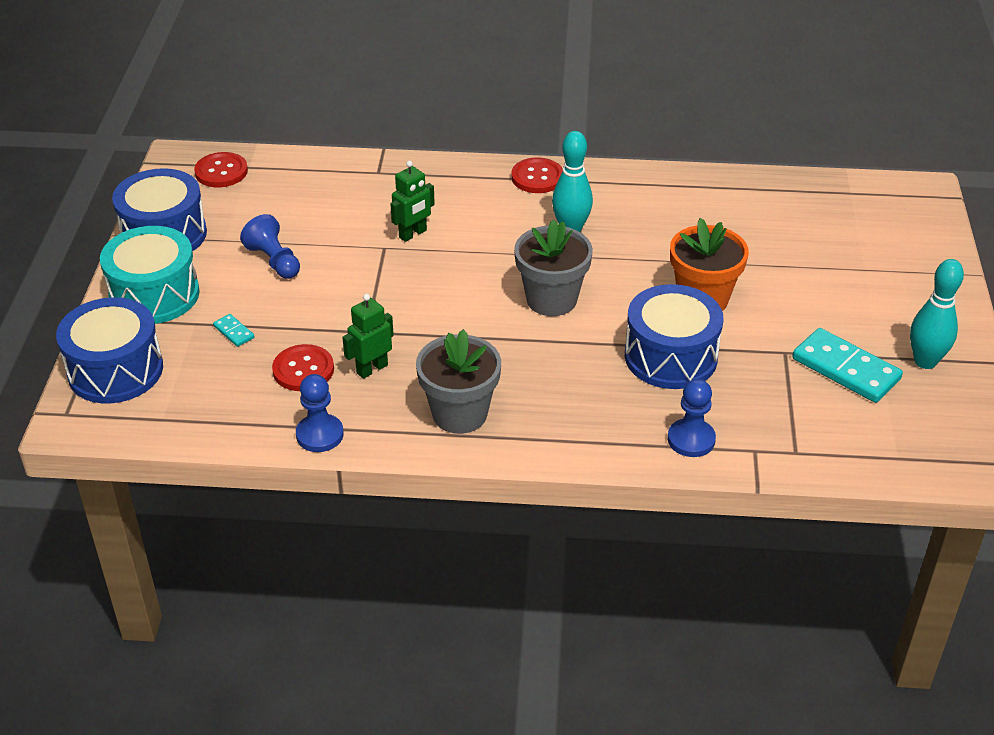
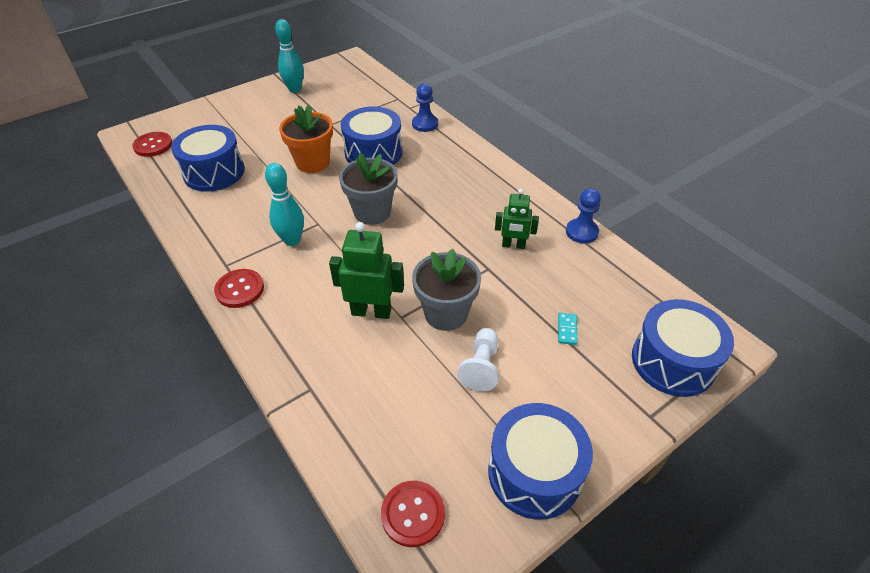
camera: 130 degrees left, 5 degrees up
turquoise drum [100,226,200,324] -> none
blue pawn [240,214,300,279] -> white pawn [457,328,499,392]
red button [272,344,334,391] -> red button moved to [132,132,172,157]
green robot [390,161,435,242] -> green robot [329,222,404,319], size x1.51
grey flower pot [416,329,501,434] -> grey flower pot moved to [412,249,481,331]
turquoise domino [792,328,903,403] -> none
none -> blue drum [171,125,245,192]

